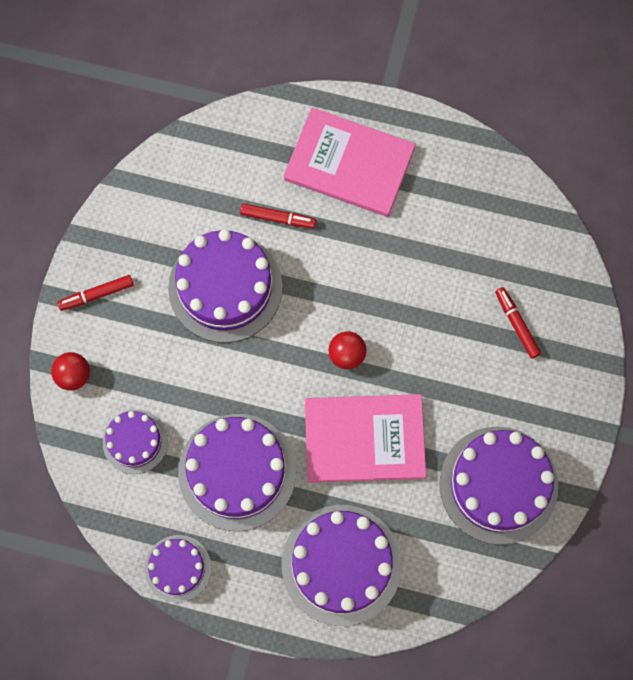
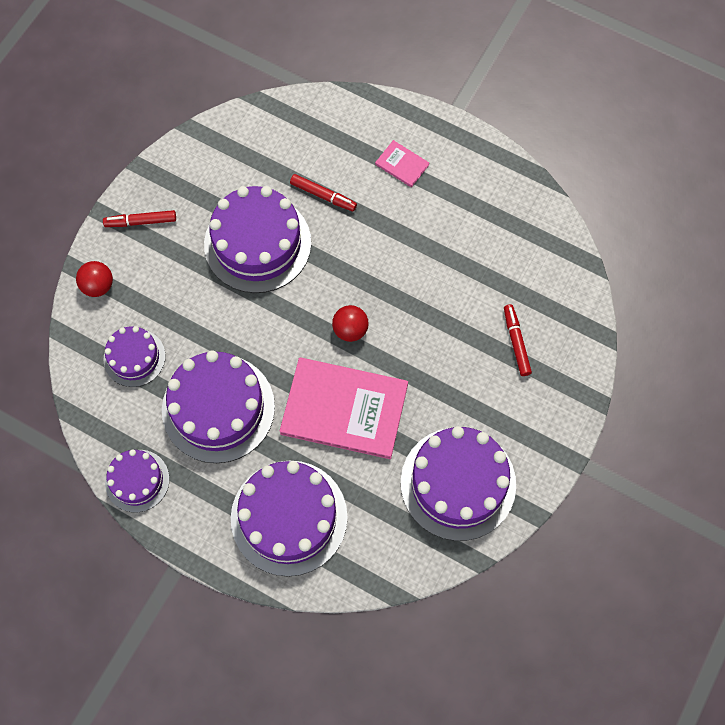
camera: 15 degrees right, 5 degrees down
pink book [284,107,416,217] -> pink book [375,140,429,187], size x0.43

